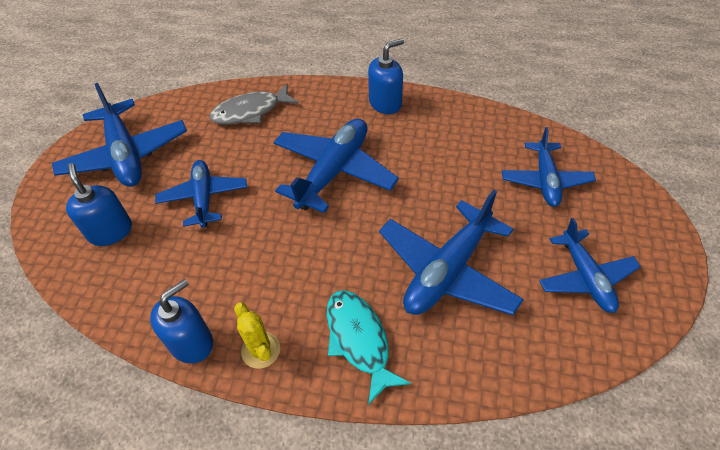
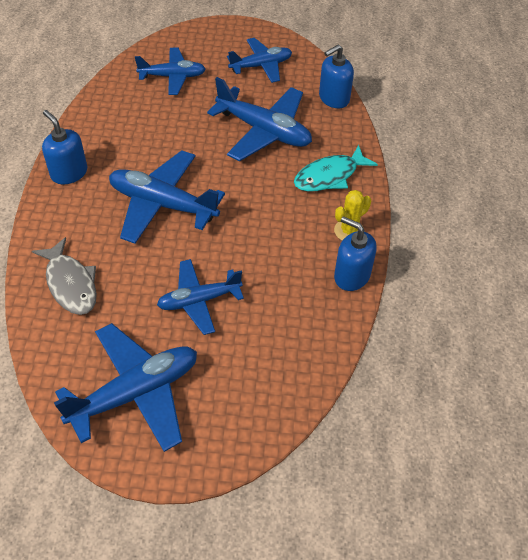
camera: 100 degrees left, 0 degrees up
blue soap dispenser [66,163,132,246] -> blue soap dispenser moved to [319,45,354,108]

